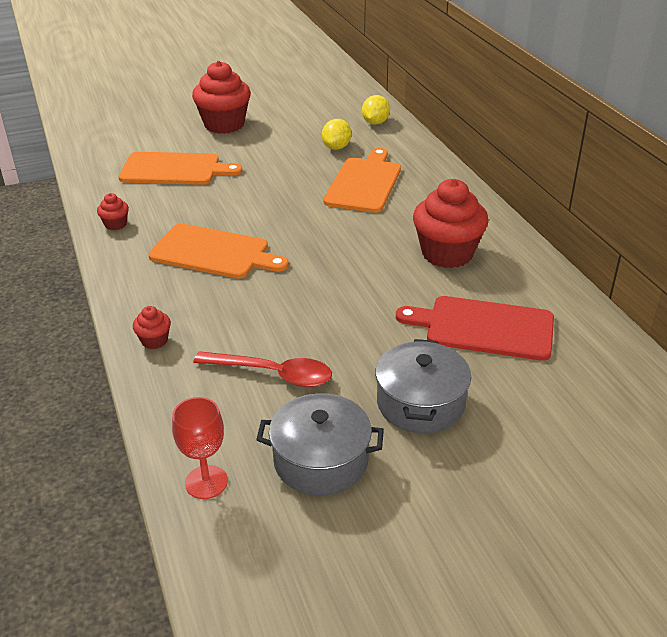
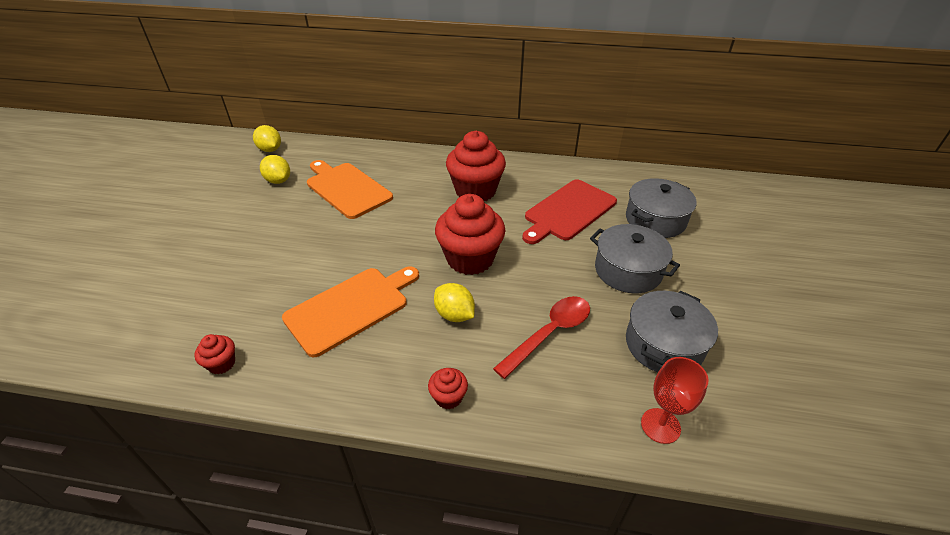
camera: 60 degrees left, 5 degrees up
orange cutting board [119,152,242,185] -> none
red cupcake [192,61,251,134] -> red cupcake moved to [435,194,505,275]
none -> yellow lemon [434,283,475,322]
none -> grey pot [626,178,697,238]

